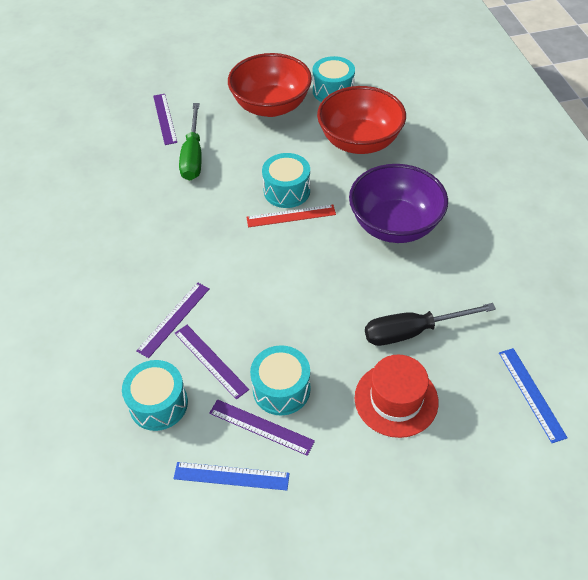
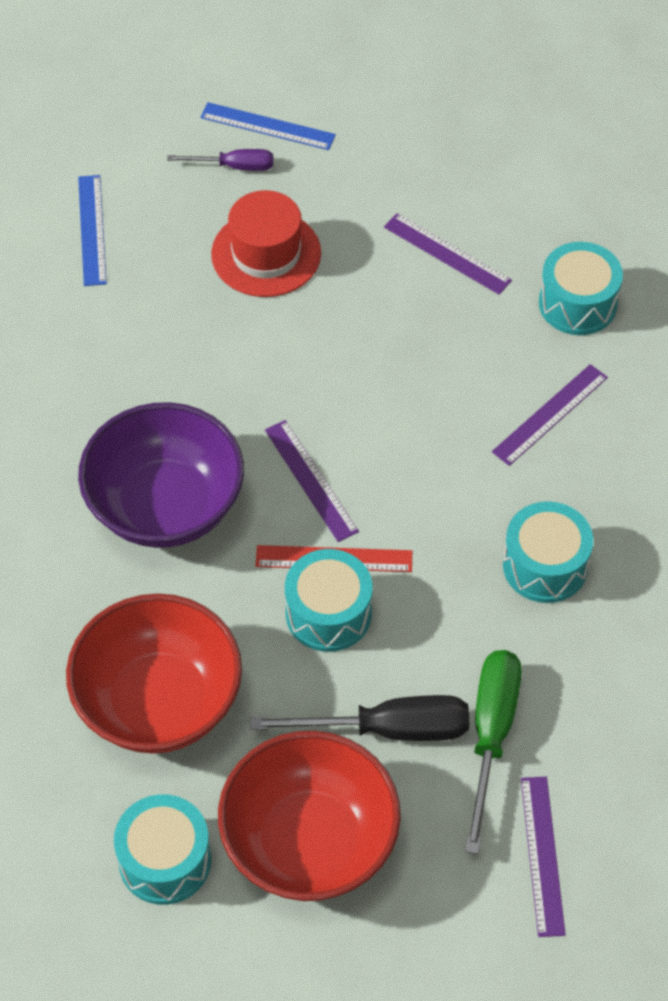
camera: 170 degrees left, 5 degrees up
blue ruler [173,462,290,491] -> blue ruler moved to [200,102,336,150]
purple ruler [175,325,249,400] -> purple ruler moved to [265,420,359,542]
turquoise drum [250,345,311,416] -> turquoise drum moved to [503,501,593,603]
black screwdriver [365,303,496,346] -> black screwdriver moved to [250,695,469,741]
none -> purple screwdriver [167,149,273,171]

